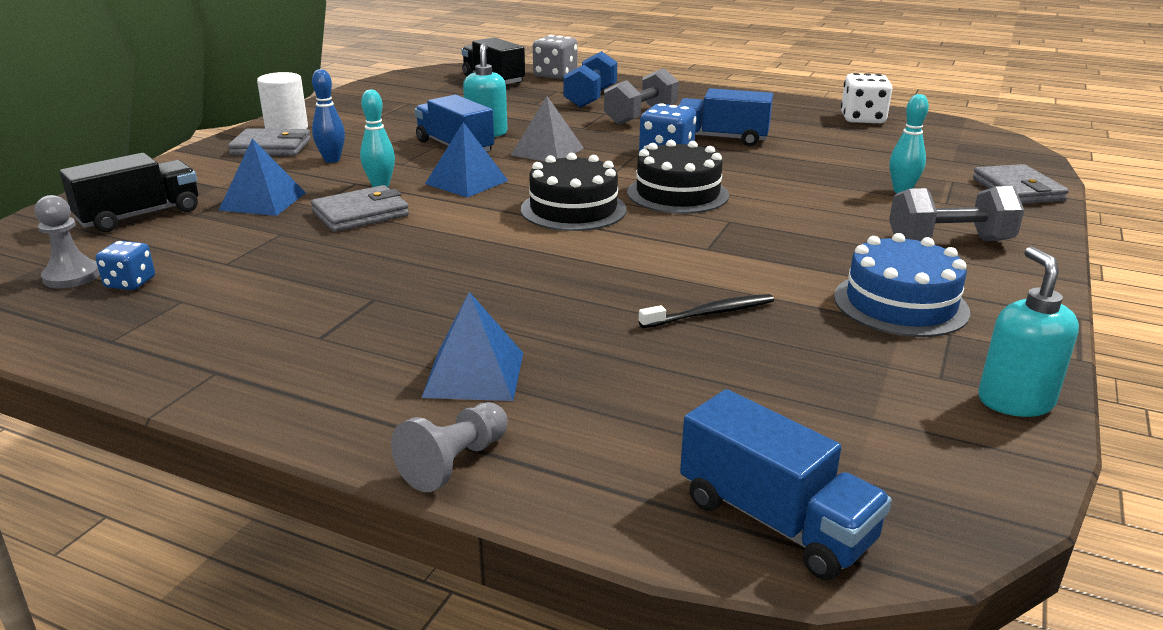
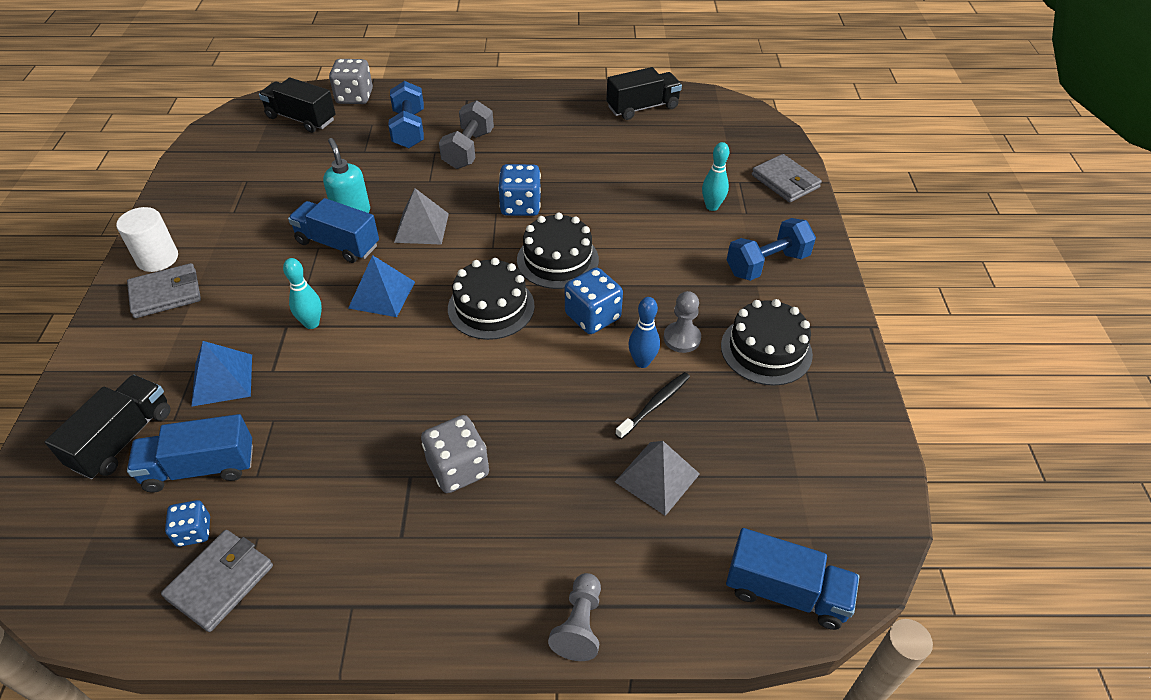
camera: 25 degrees left, 20 degrees up
grey pawn [35,195,100,289] -> grey pawn moved to [664,291,701,353]
grey wallet [311,185,409,232] -> grey wallet moved to [161,530,273,632]
blue bowling pin [312,69,345,163] -> blue bowling pin moved to [628,297,660,368]
blue pyramid [421,292,523,401] -> none
blue truck [678,88,773,146] -> blue truck moved to [127,414,253,493]
blue cake [834,233,970,337] -> black cake [721,299,813,386]
white dice [841,73,892,123] -> black truck [606,67,682,120]
grey dumbbell [889,186,1024,241] -> blue dumbbell [727,218,816,281]
turquoise soap dispenser [978,247,1079,417] -> none
none -> grey dice [421,415,489,493]
none -> blue dice [565,267,623,334]
none -> grey pyramid [615,441,700,516]

